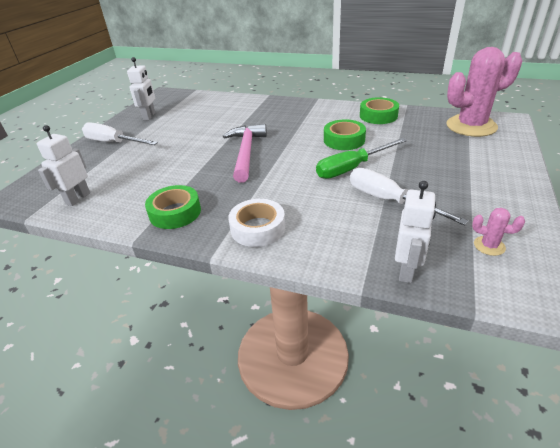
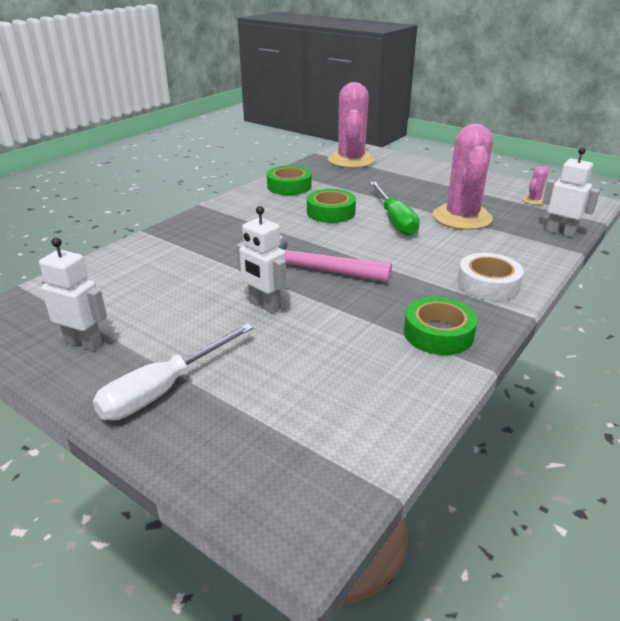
camera: 75 degrees left, 5 degrees down
white robot [37,125,90,206] -> white robot moved to [236,206,286,314]
white screwdriver [350,168,469,226] -> pink cactus [433,124,493,230]

